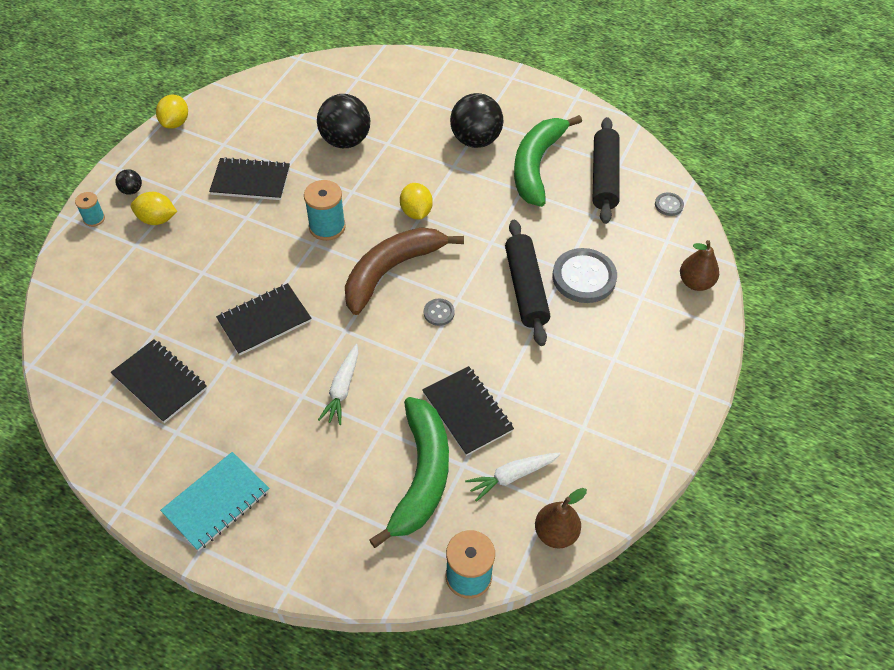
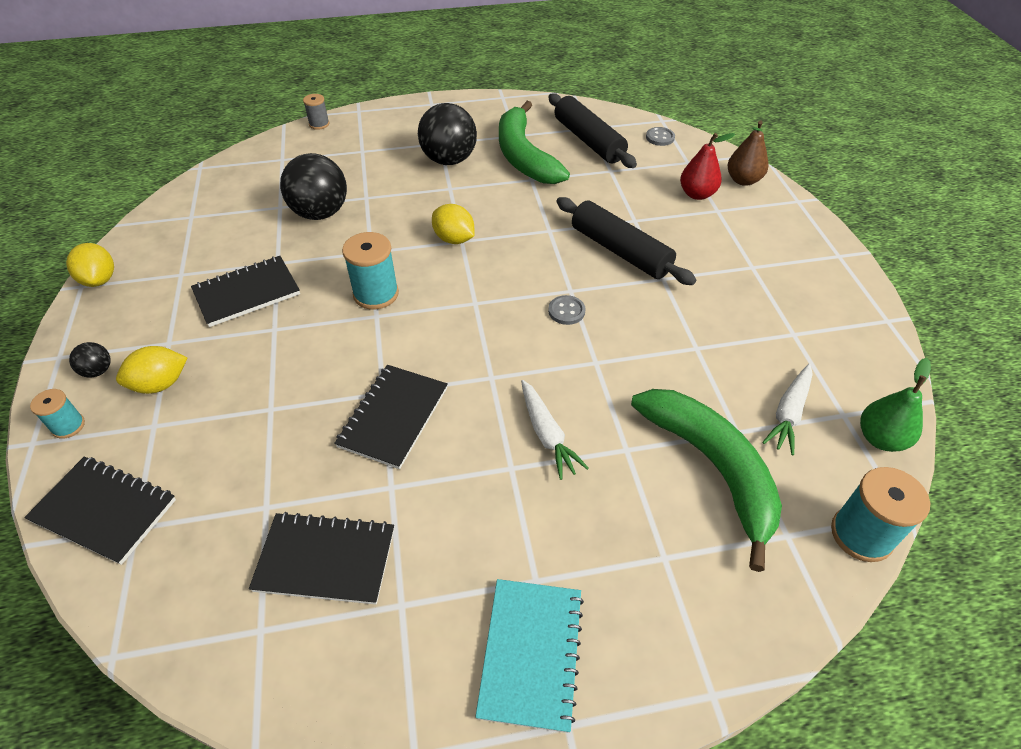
camera: 35 degrees left, 5 degrees down
brown banana [345,227,464,315] -> none
black notebook [422,366,514,456] -> black notebook moved to [24,456,176,565]
brown pear [535,488,587,548] -> green pear [860,358,931,452]
grey button [552,248,617,303] -> none
none -> grey spool [303,94,329,130]
none -> red pear [680,133,735,200]

